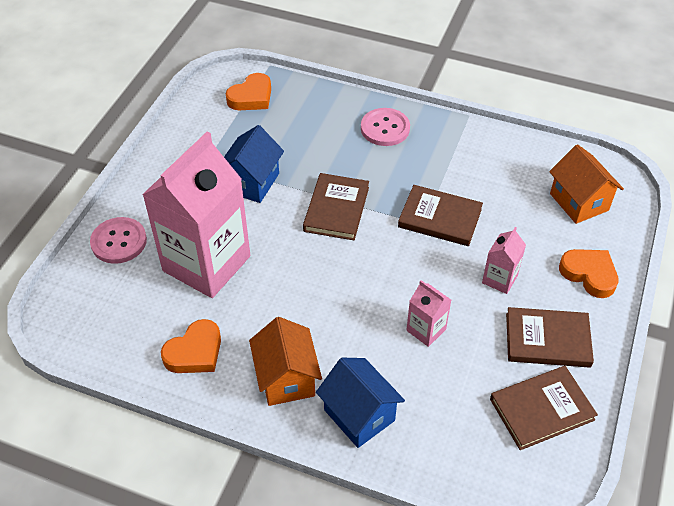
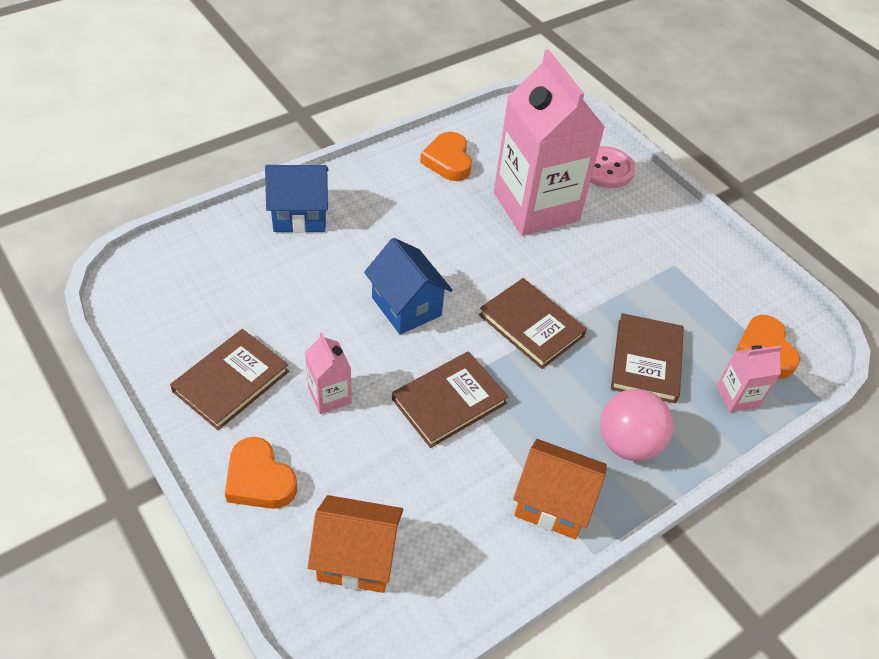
camera: 120 degrees right, 0 degrees up
blue house [224,125,284,203] -> blue house moved to [364,238,453,334]
orange house [249,317,322,406] -> orange house moved to [513,439,607,539]
pink button [361,108,410,146] -> pink ball [600,389,674,461]
pink carton [407,280,451,347] -> pink carton moved to [717,345,782,412]
brown book [490,366,598,450] -> brown book moved to [611,313,684,403]
orange heart [559,249,619,298] -> orange heart turned 60 degrees clockwise [225,437,297,509]

